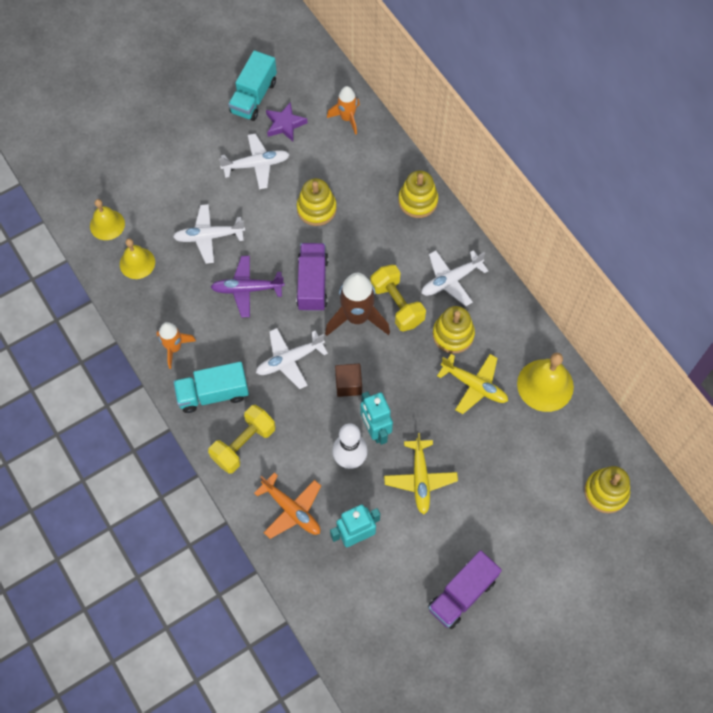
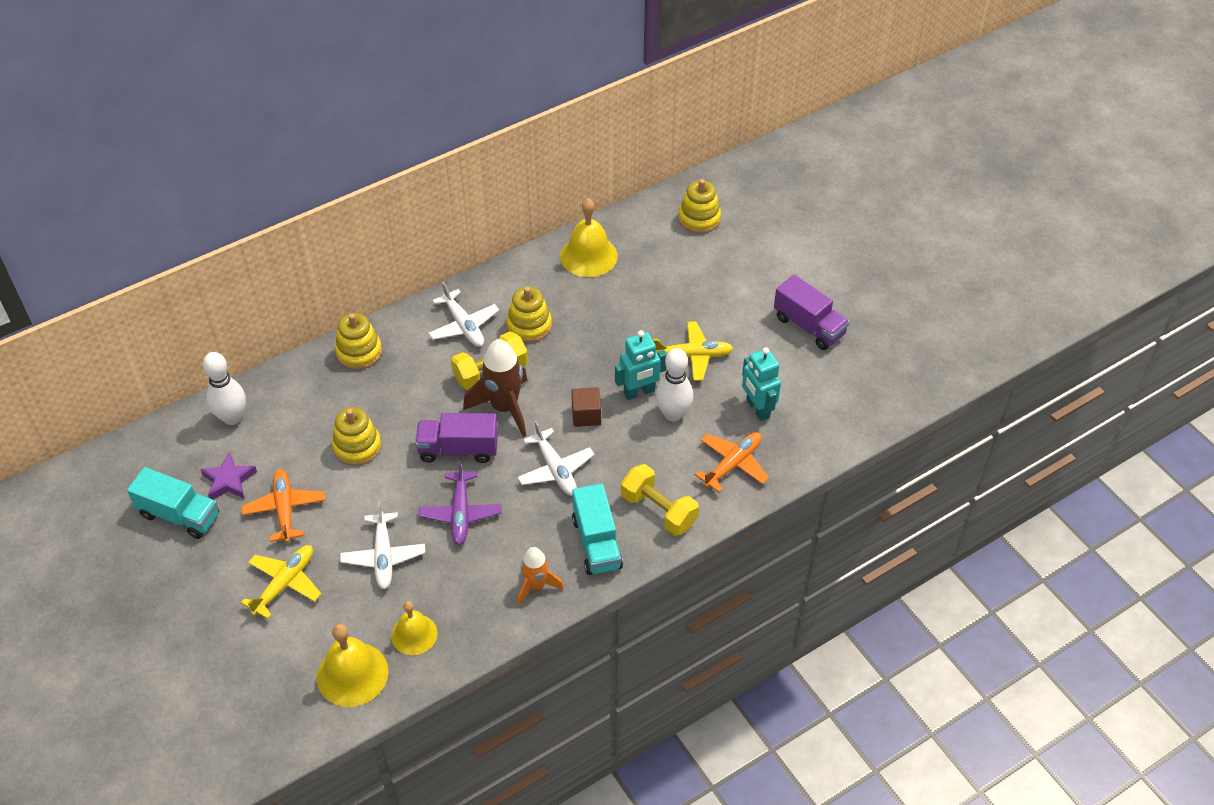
camera: 90 degrees left, 15 degrees down
yellow bell [90,199,125,240] -> yellow bell [317,624,388,707], size x1.51
white plane [219,134,290,189] -> orange plane [241,469,325,543]
orange rocket [327,86,360,135] -> white bowling pin [203,352,246,425]
yellow plane [437,354,508,414] -> yellow plane moved to [241,545,321,619]

